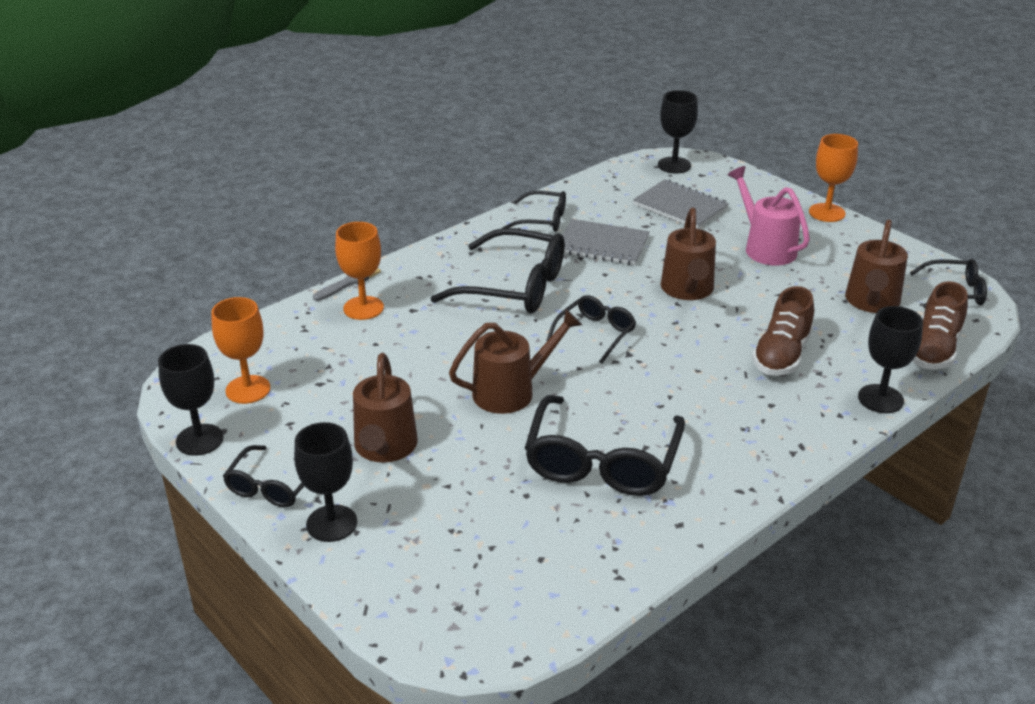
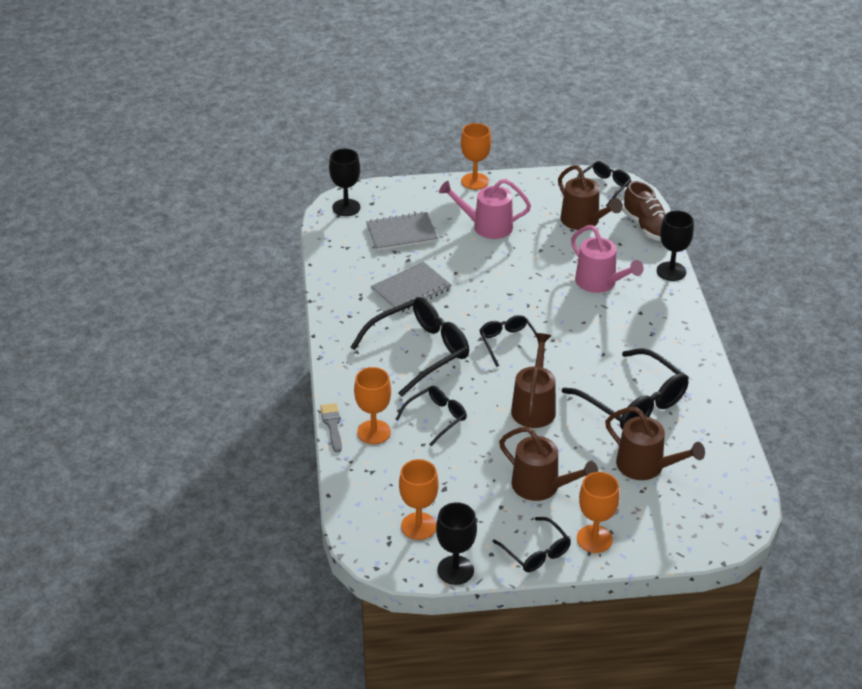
camera: 55 degrees left, 5 degrees up
black goblet [294,422,357,542] -> orange goblet [577,472,620,553]
black glasses [503,191,566,232] -> black glasses moved to [395,386,467,446]
brown watering can [661,208,716,300] -> brown watering can moved to [605,407,705,480]
brown shoe [752,286,814,376] -> pink watering can [571,225,644,293]

